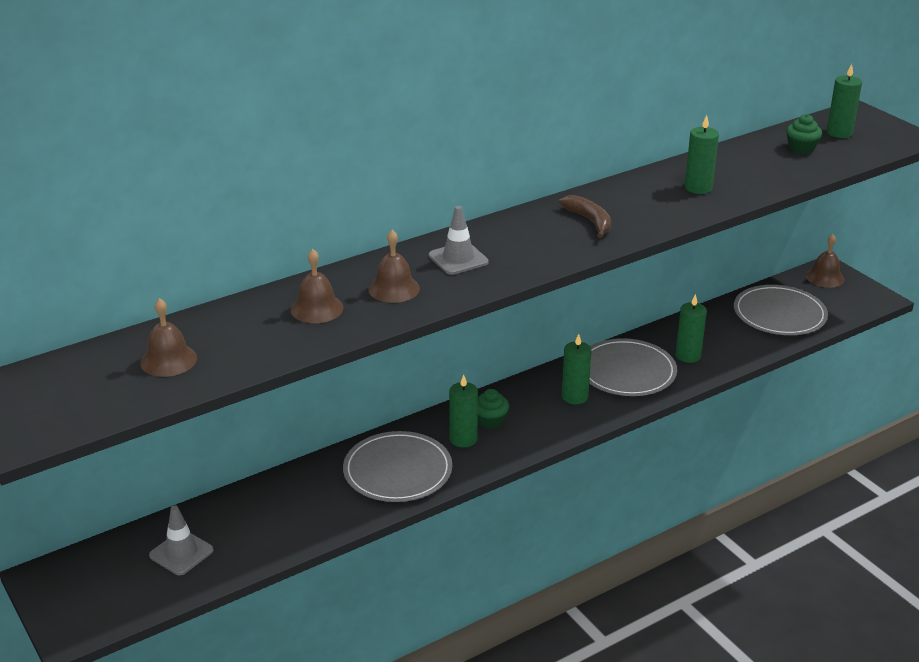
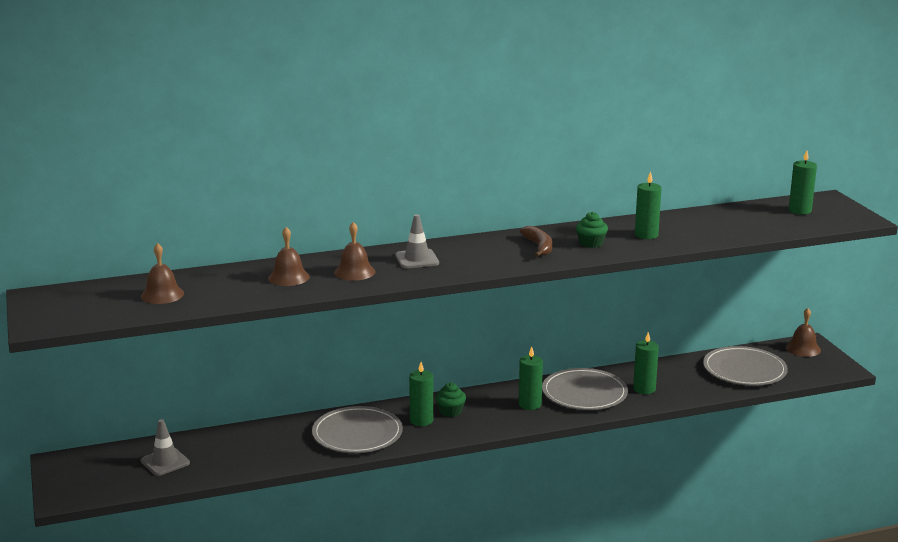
camera: 15 degrees right, 10 degrees down
green cupcake [786,114,822,154] -> green cupcake moved to [576,212,608,248]

